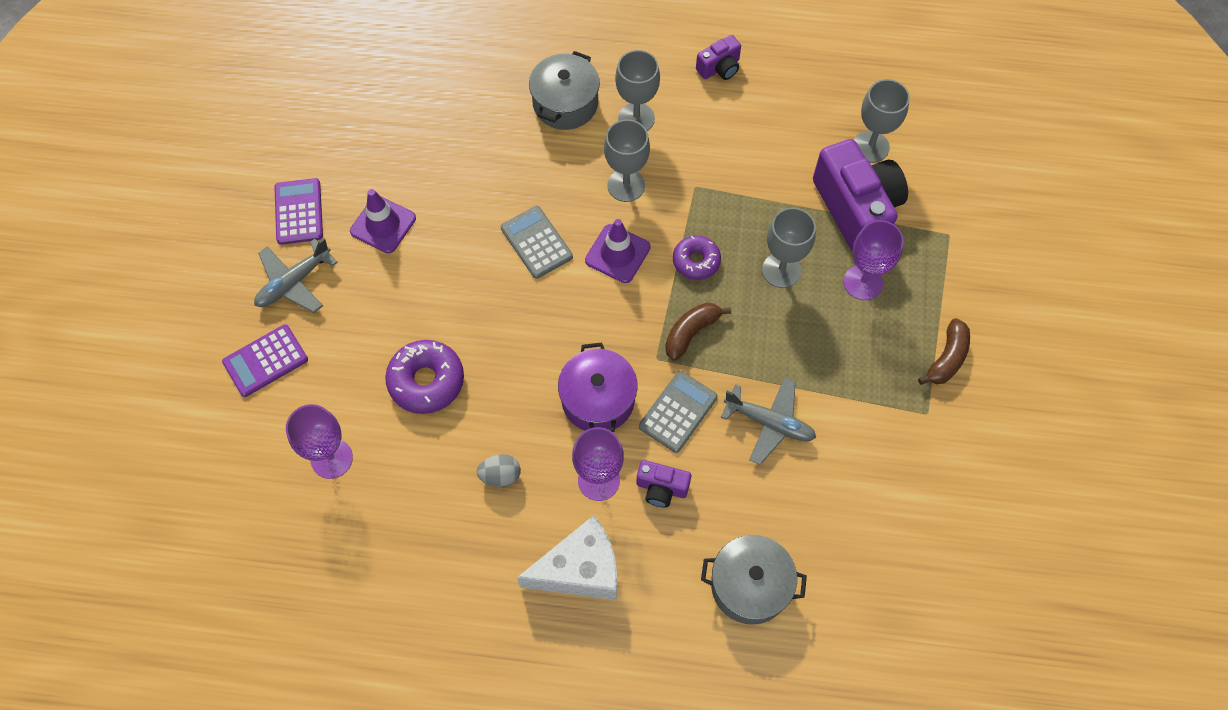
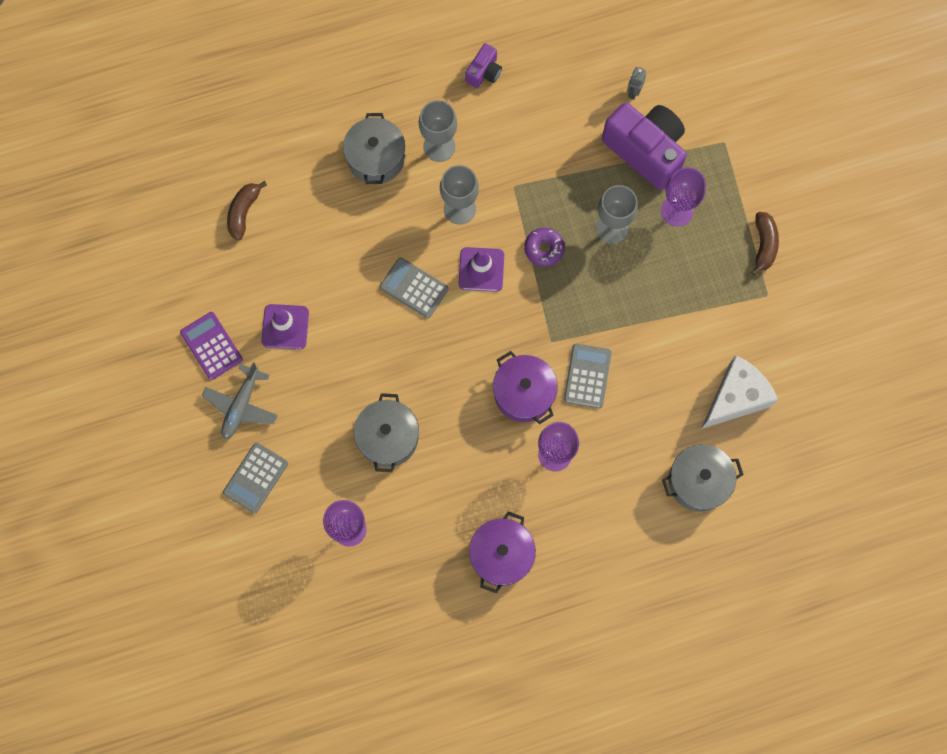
camera: 25 degrees left, 10 degrees up
purple calculator [222,324,308,397] -> grey calculator [223,443,288,514]
purple donut [385,340,464,414] -> grey pot [354,393,419,472]
grey egg [477,454,521,487] -> none
white cheese [517,515,617,600] -> white cheese moved to [701,355,778,429]
purple camera [636,460,691,507] -> none
brown banana [665,303,731,361] -> brown banana moved to [227,181,267,240]
grey plane [721,377,816,465] -> none
grey goblet [854,79,910,163] -> grey robot [627,67,646,100]
none -> purple pot [469,511,536,594]

